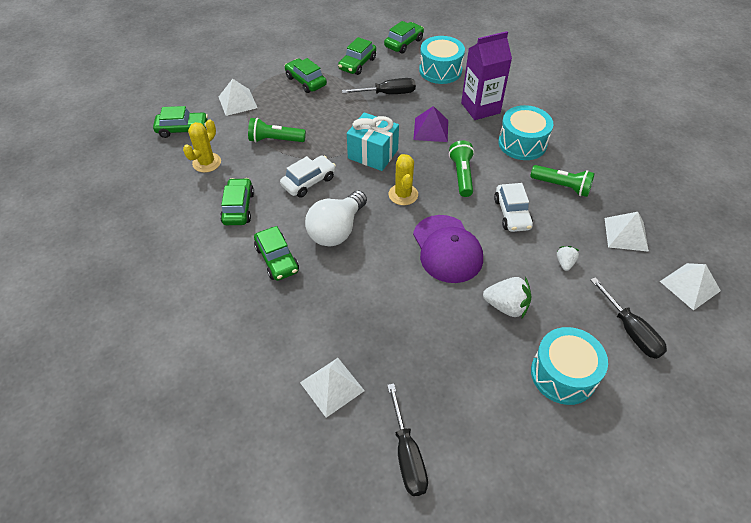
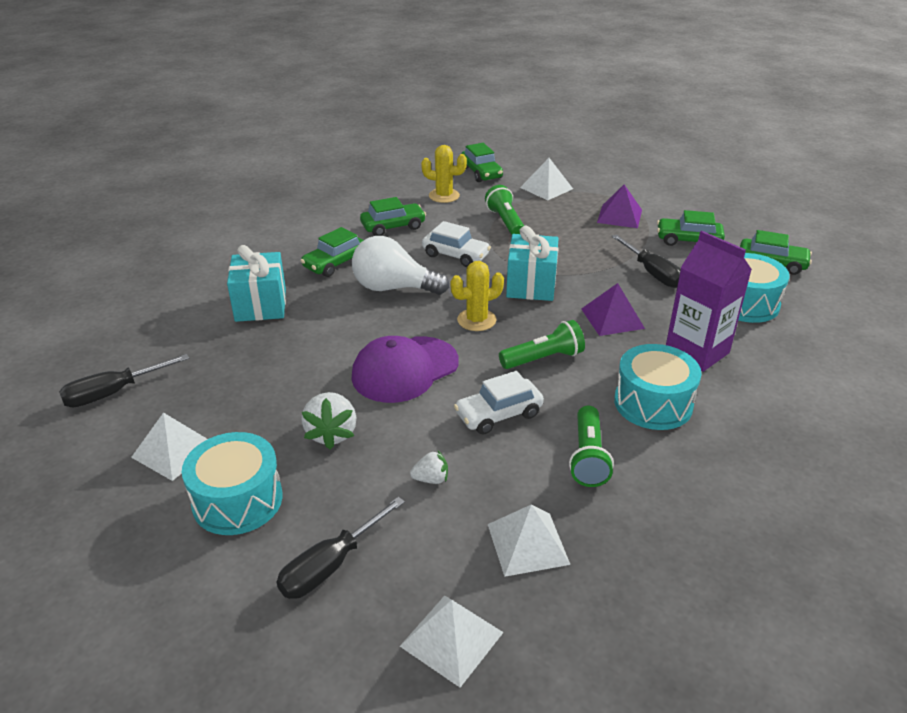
camera: 70 degrees right, 15 degrees down
green car [285,58,327,93] -> purple pyramid [597,184,642,228]
white pyramid [300,358,365,418] -> white pyramid moved to [131,412,207,481]
none -> turquoise gift [227,245,286,322]

